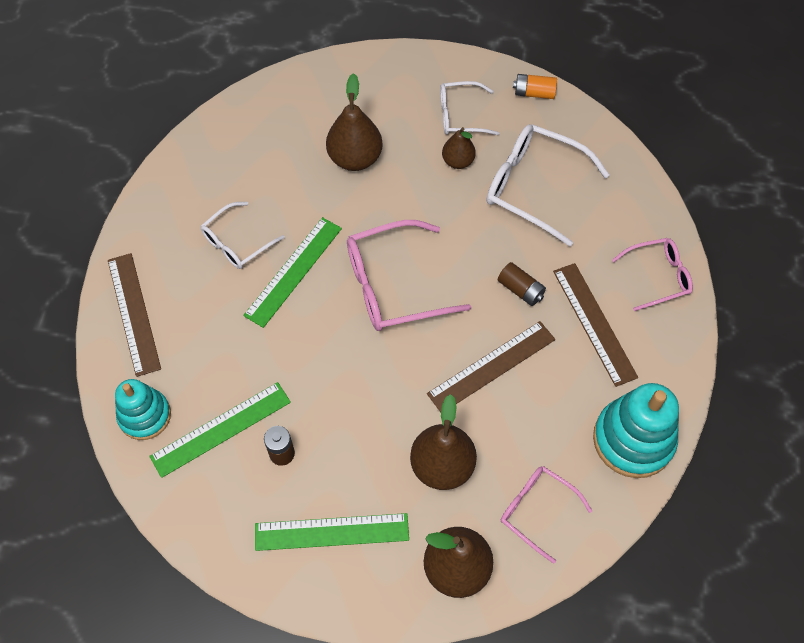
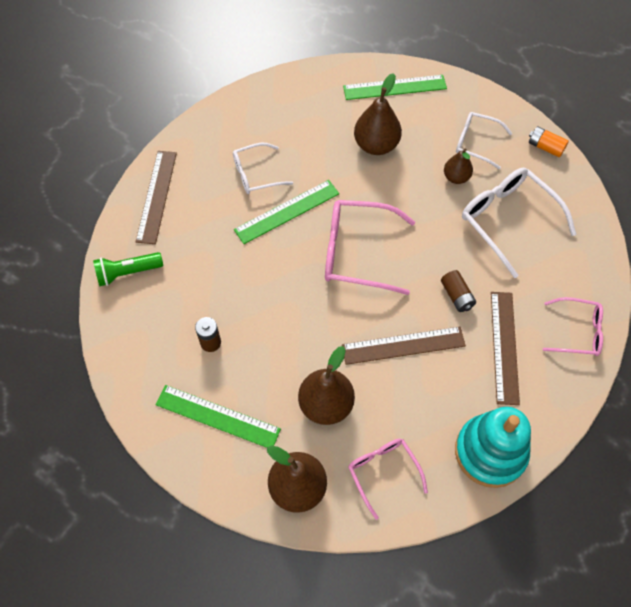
camera: 25 degrees right, 0 degrees up
turquoise stacking toy [115,379,171,440] -> green flashlight [93,252,163,286]
green ruler [149,382,291,478] -> green ruler moved to [343,75,447,100]

